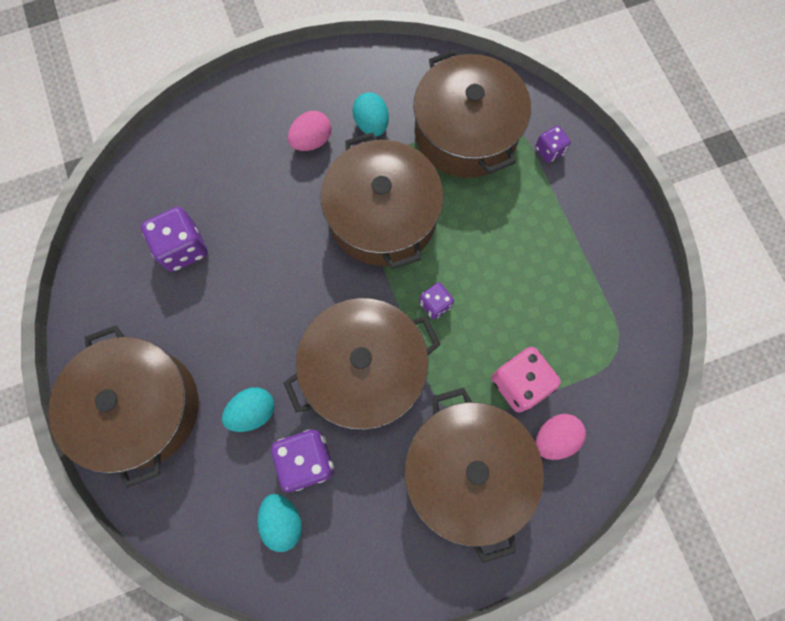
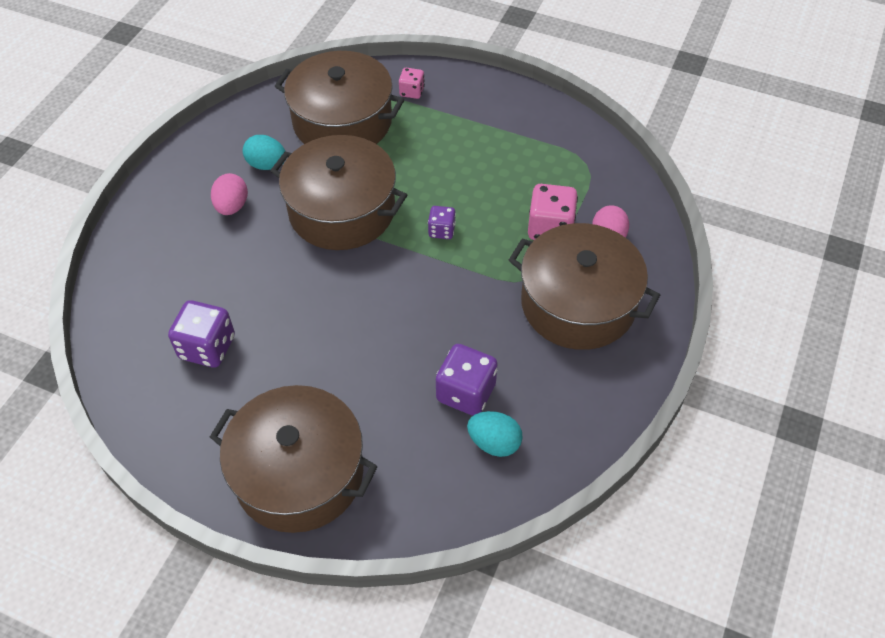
camera: 45 degrees left, 20 degrees down
turquoise egg [222,387,274,432] -> none
brown pot [284,298,441,430] -> none
purple dice [535,126,571,163] -> pink dice [399,68,425,99]

